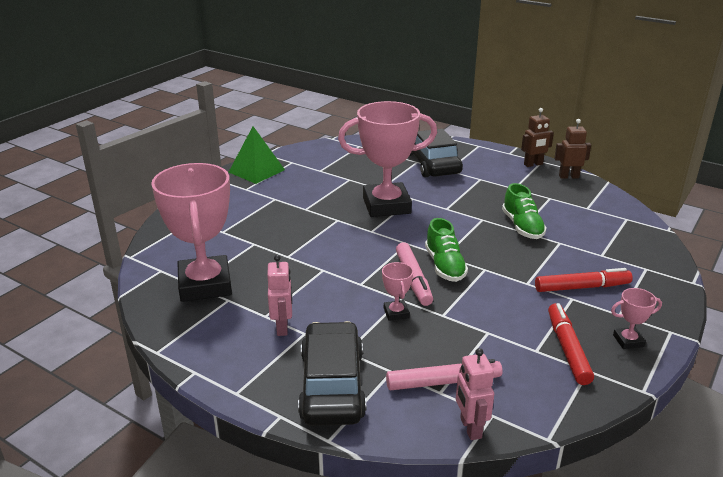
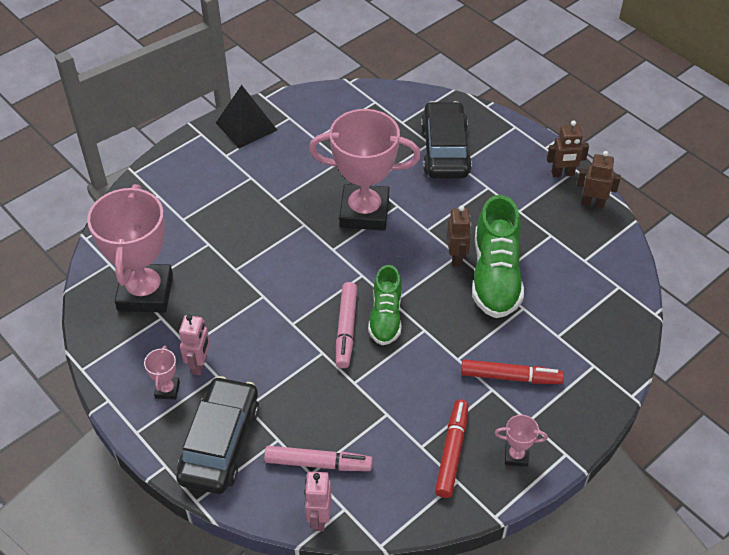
camera: 15 degrees right, 20 degrees up
green pyramid [229,126,285,184] -> black pyramid [216,85,277,149]
pink trophy [382,262,413,321] -> pink trophy moved to [144,346,180,399]
green shoe [502,183,547,239] -> green shoe [472,195,524,318], size x1.58
none -> brown robot [447,205,471,267]

